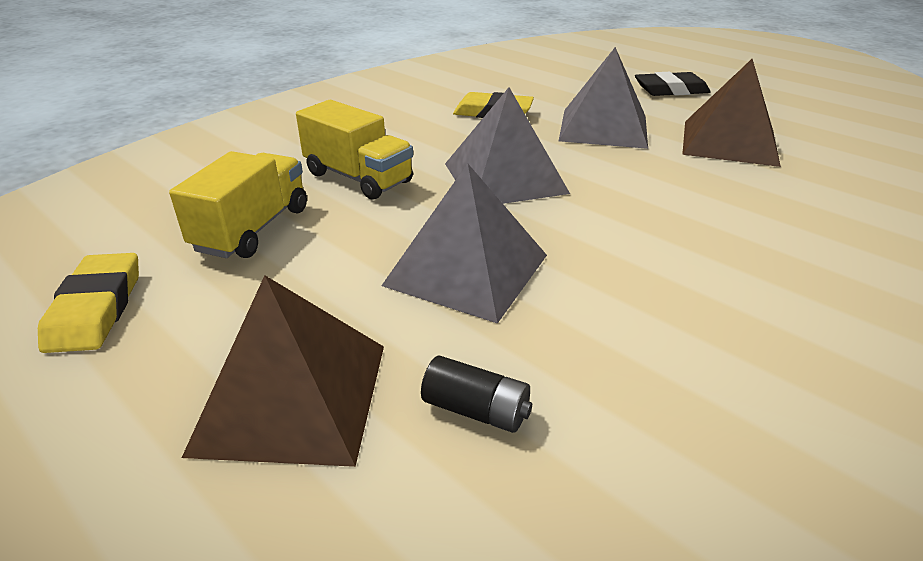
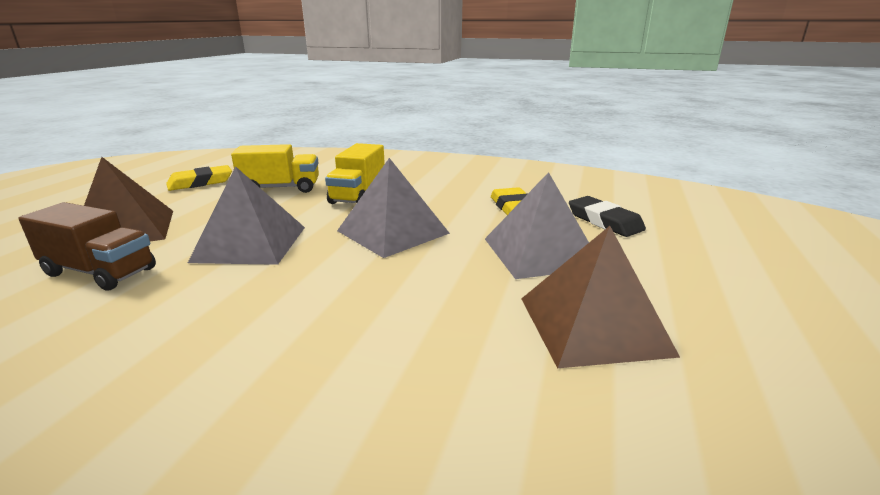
camera: 65 degrees right, 10 degrees down
black battery [421,356,532,433] -> brown truck [19,202,156,290]
black eraser [635,72,710,96] -> black eraser moved to [569,196,646,237]

